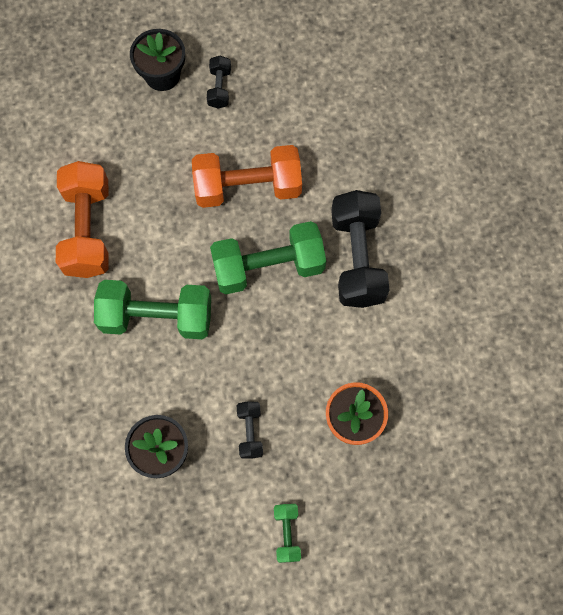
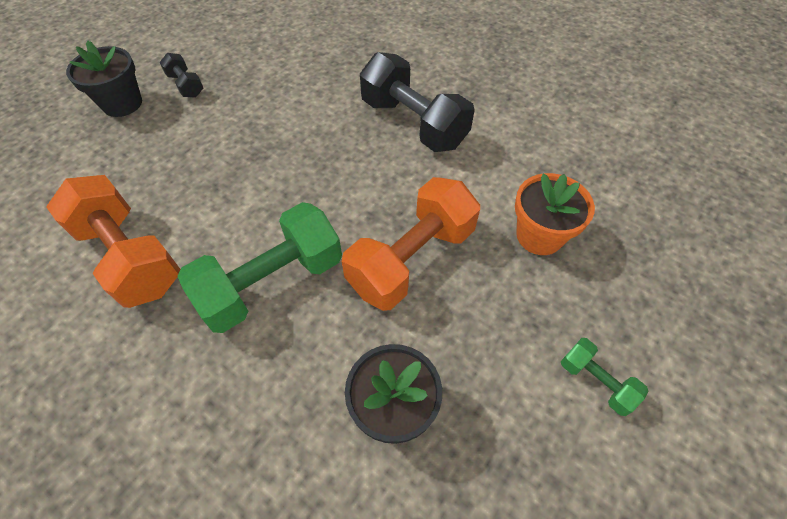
camera: 40 degrees left, 15 degrees down
orange dumbbell [192,145,302,208] -> orange dumbbell moved to [342,177,480,311]
green dumbbell [210,221,326,294] -> none
black dumbbell [237,401,263,459] -> none

